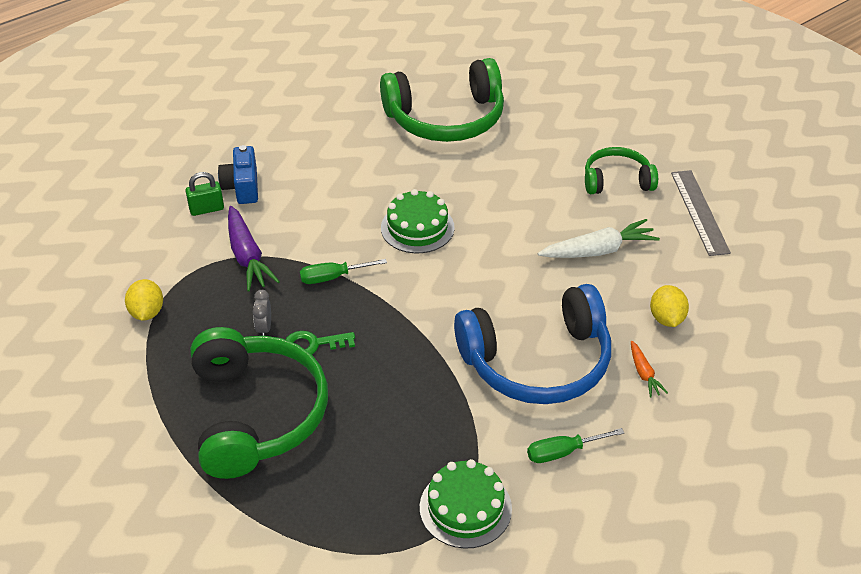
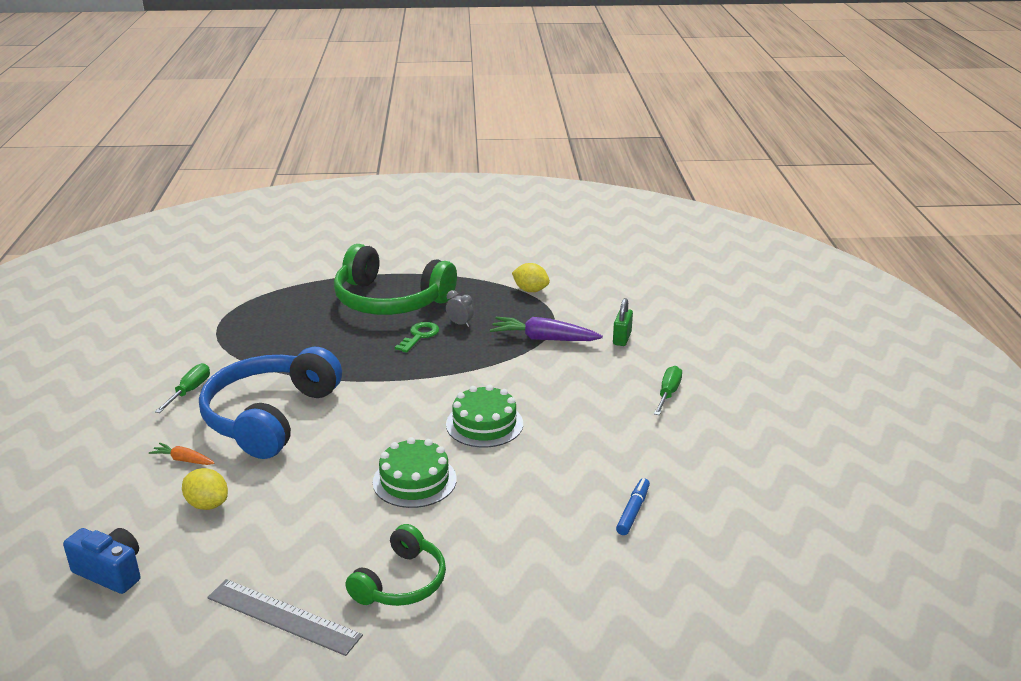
camera: 125 degrees right, 15 degrees down
blue camera [218,145,258,204] -> blue camera moved to [63,528,141,594]
green screwdriver [300,259,387,284] -> green screwdriver moved to [654,366,682,415]
green headphones [380,58,504,142] -> blue marker [616,478,650,535]
green cake [420,459,512,549] -> green cake moved to [373,437,457,508]
white carrot [538,219,660,258] -> none

